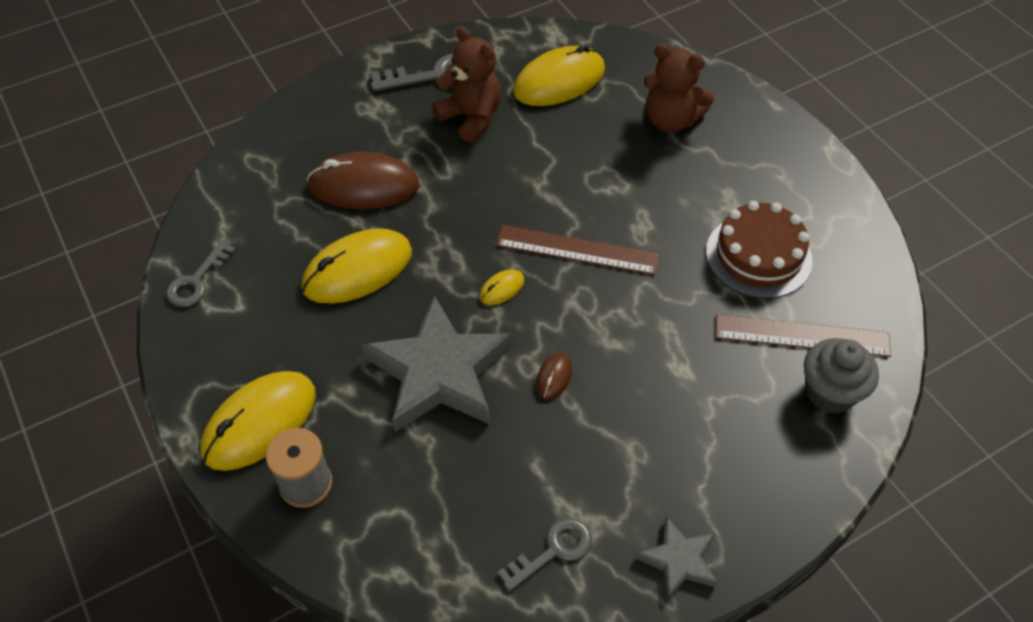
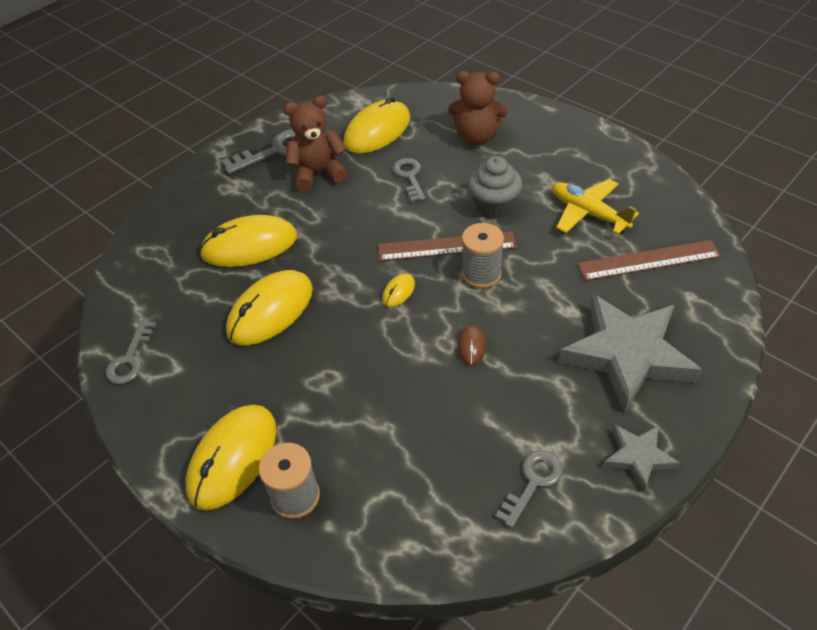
camera: 15 degrees left, 5 degrees down
brown mouse [307,152,420,209] -> yellow mouse [199,215,297,267]
grey star [362,295,512,432] -> grey star moved to [559,294,702,413]
brown teddy bear [432,27,501,143] -> brown teddy bear turned 45 degrees counterclockwise [283,96,348,192]
brown cake [706,201,813,299] -> yellow plane [552,179,639,234]
grey cupcake [804,338,879,414] -> grey cupcake moved to [468,156,522,219]
none -> grey key [393,158,426,202]
none -> grey spool [461,223,504,288]

